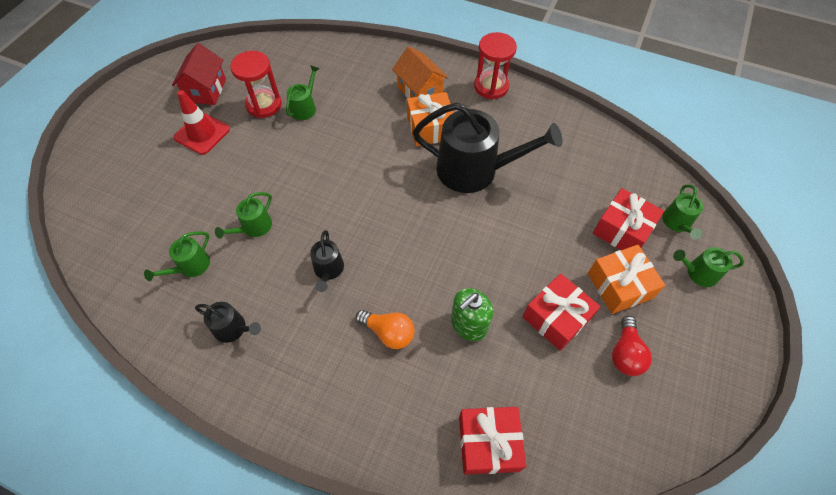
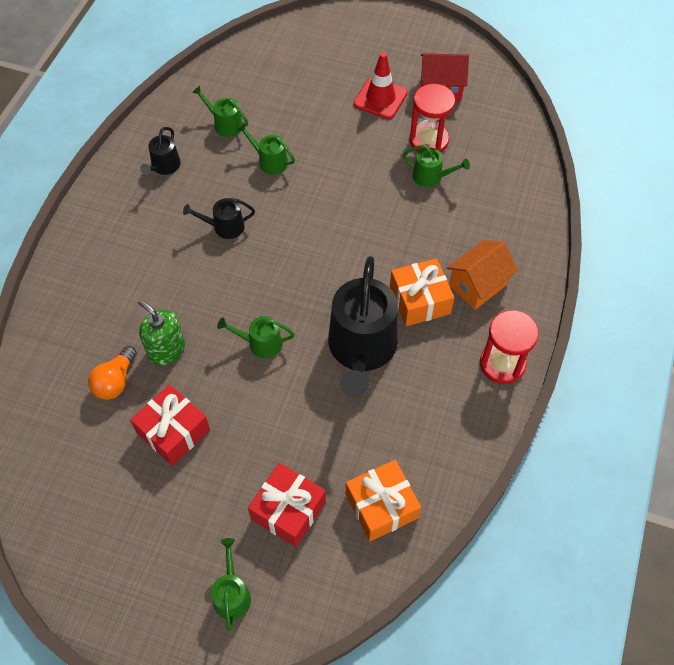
camera: 85 degrees right, 0 degrees up
orange light bulb [356,310,415,349] -> orange light bulb moved to [88,346,137,400]
red gift [459,407,526,475] -> none
orange gift [588,245,665,314] -> orange gift moved to [346,460,421,542]
red light bulb [612,316,652,376] -> none
green watering can [662,184,703,239] -> green watering can moved to [217,316,295,358]

